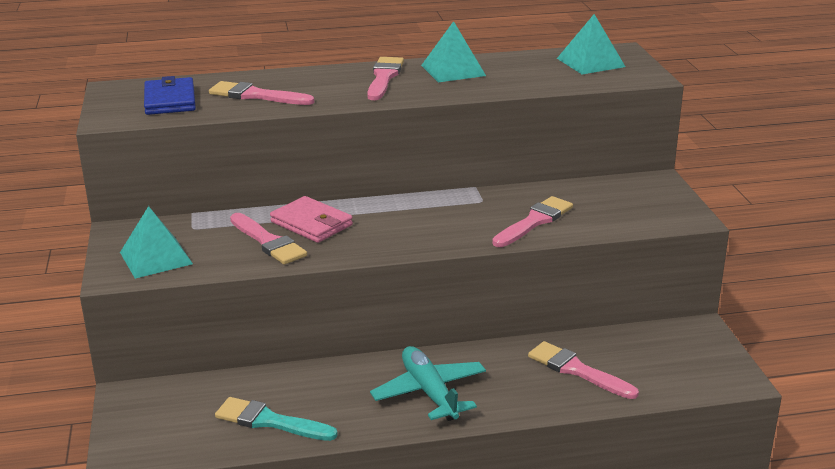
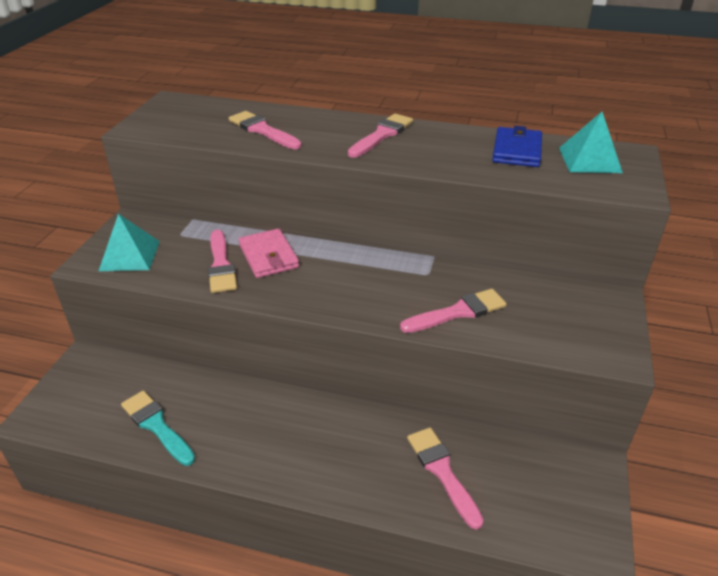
camera: 25 degrees right, 10 degrees up
blue wallet [144,76,196,115] -> blue wallet moved to [492,126,542,167]
turquoise plane [370,346,486,421] -> none
turquoise pyramid [421,21,486,82] -> none

